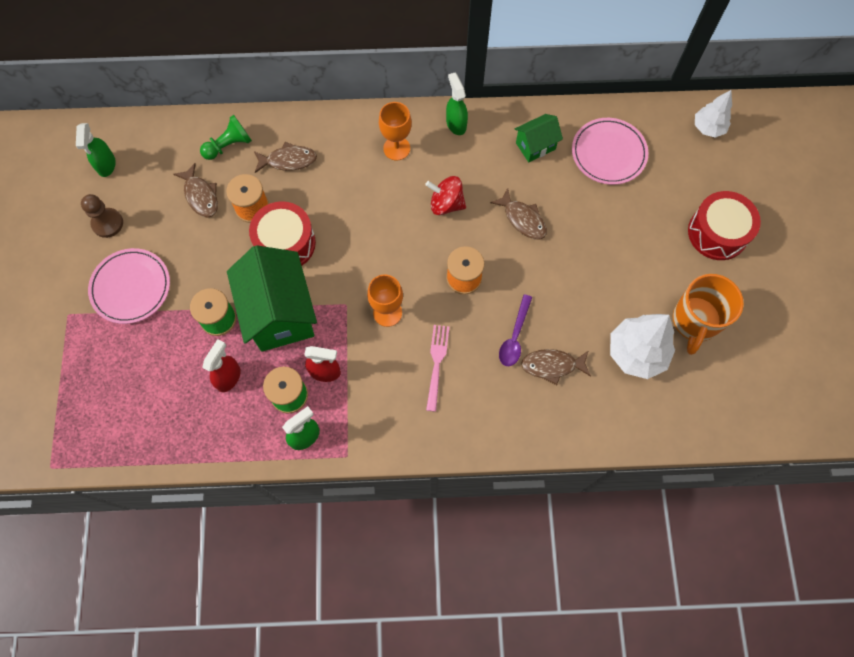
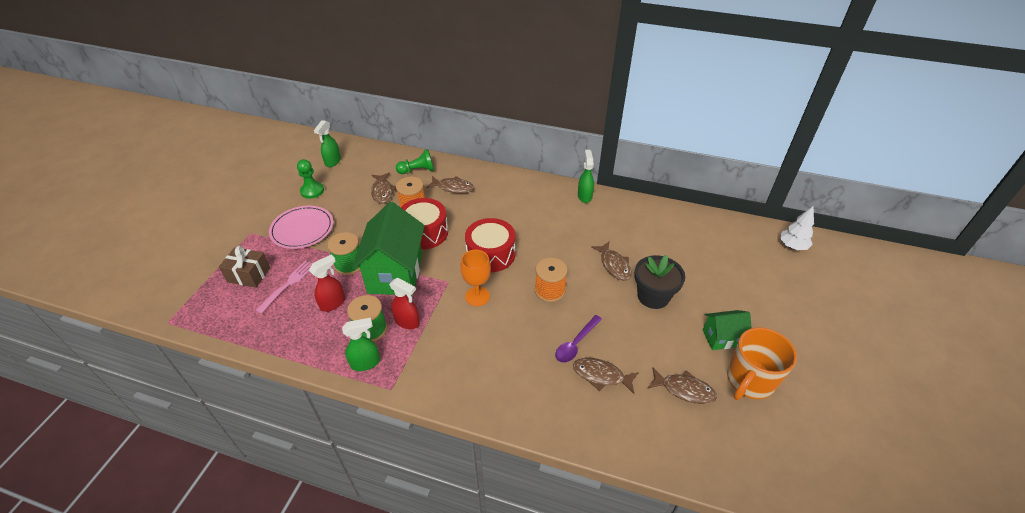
camera: 20 degrees right, 25 degrees down
brown pawn [81,194,123,238] -> green pawn [297,159,324,199]
orange goblet [379,102,412,161] -> none
red spinning top [425,176,466,215] -> none
pink fork [426,325,449,412] -> pink fork moved to [256,260,312,314]
green house [515,114,563,162] -> green house moved to [703,310,751,350]
pink plate [572,118,649,185] -> none
white tree [610,314,675,379] -> brown fish [648,367,717,404]
red drum [688,191,761,260] -> red drum moved to [465,218,515,272]
none -> brown gift [219,246,270,288]
none -> black flower pot [634,255,685,309]

